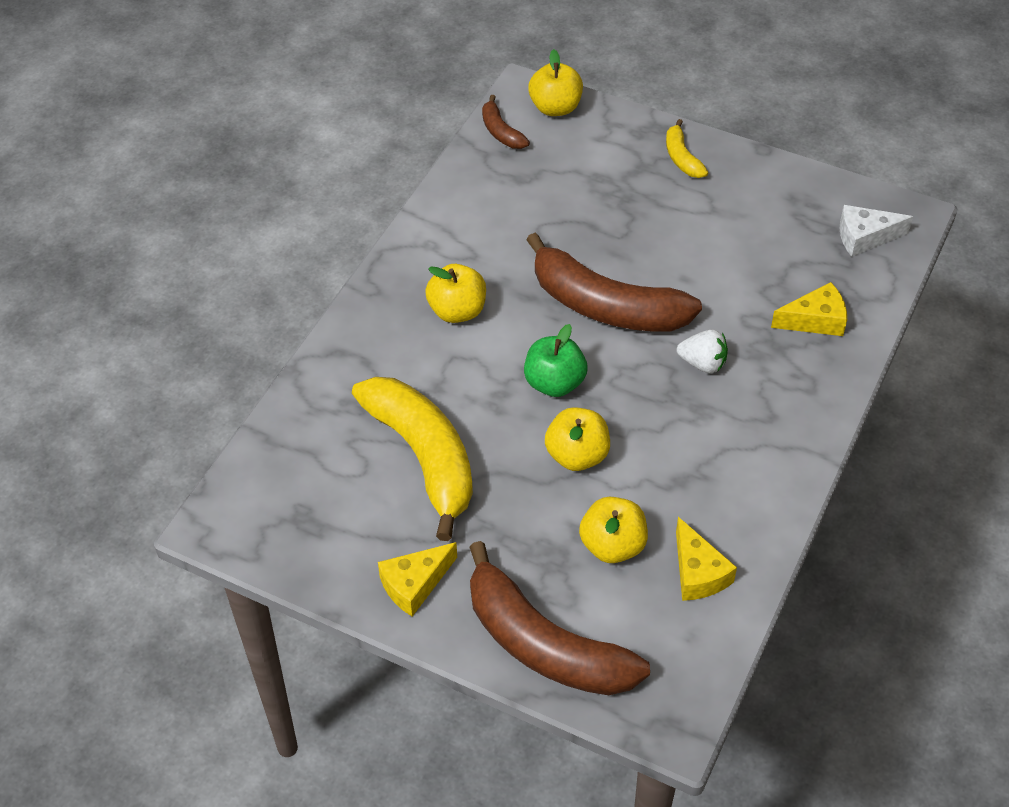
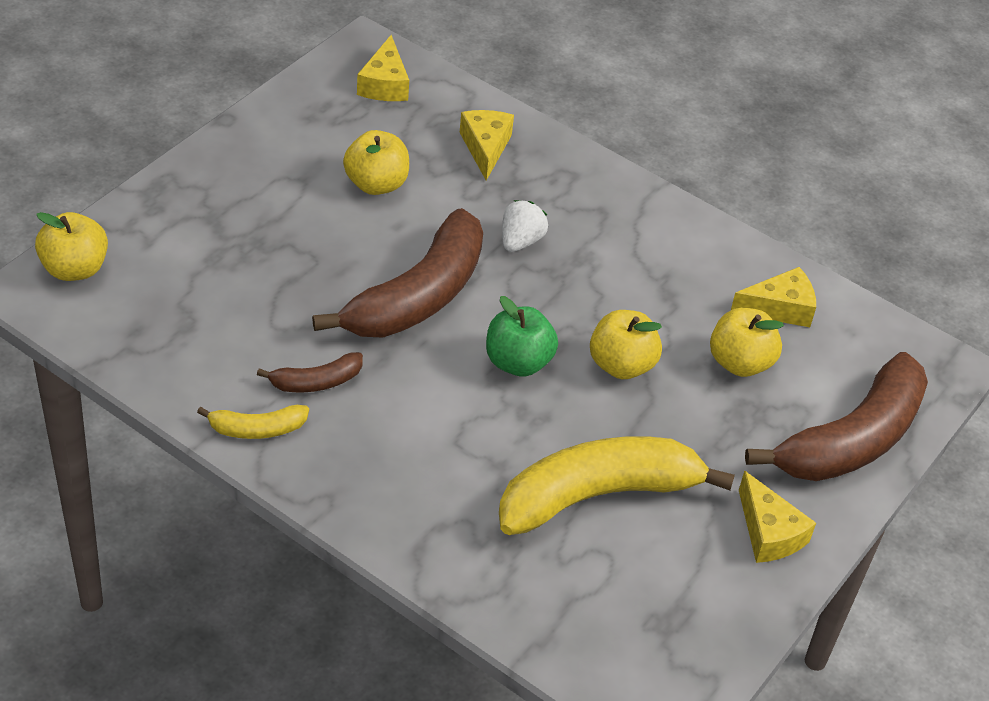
camera: 85 degrees left, 5 degrees down
yellow apple [425,264,486,323] -> yellow apple moved to [343,130,409,195]
brown banana [482,95,530,149] -> brown banana moved to [257,352,363,392]
yellow banana [666,119,708,178] -> yellow banana moved to [197,405,309,439]
white cheese [840,205,913,257] -> yellow cheese [357,35,409,101]

